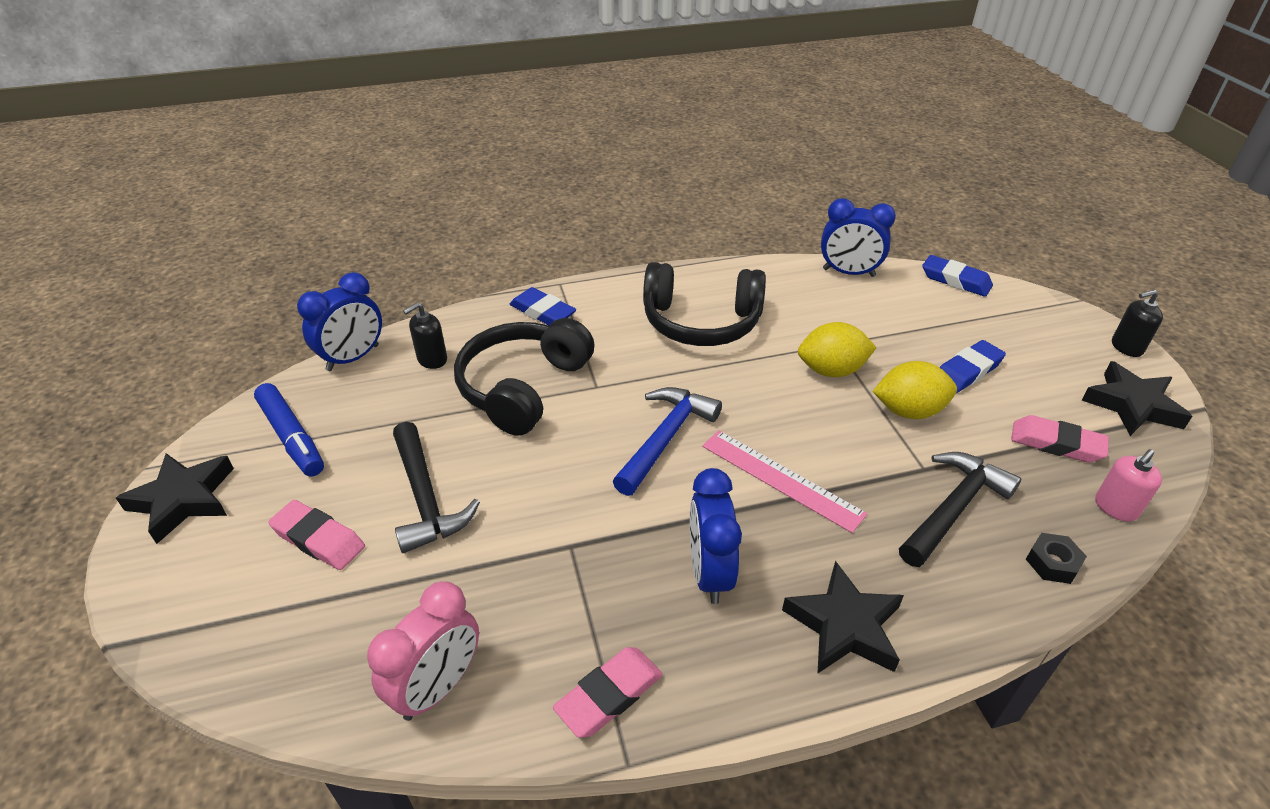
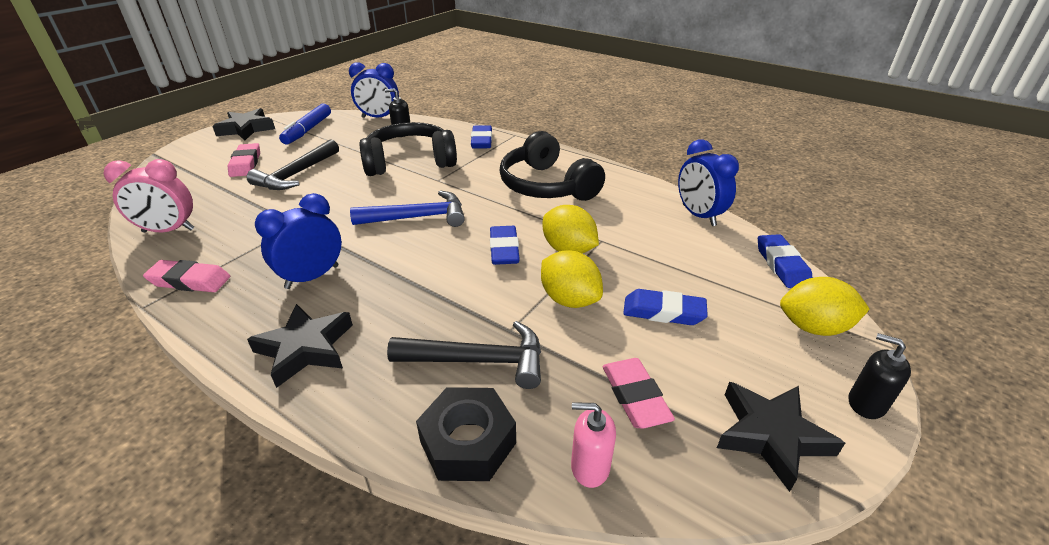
camera: 50 degrees right, 5 degrees down
pink ruler [702,430,868,533] -> none
black nut [1026,533,1087,584] -> black nut [416,387,516,481], size x1.80
none -> blue eraser [490,226,520,265]
none -> yellow lemon [780,277,869,336]

